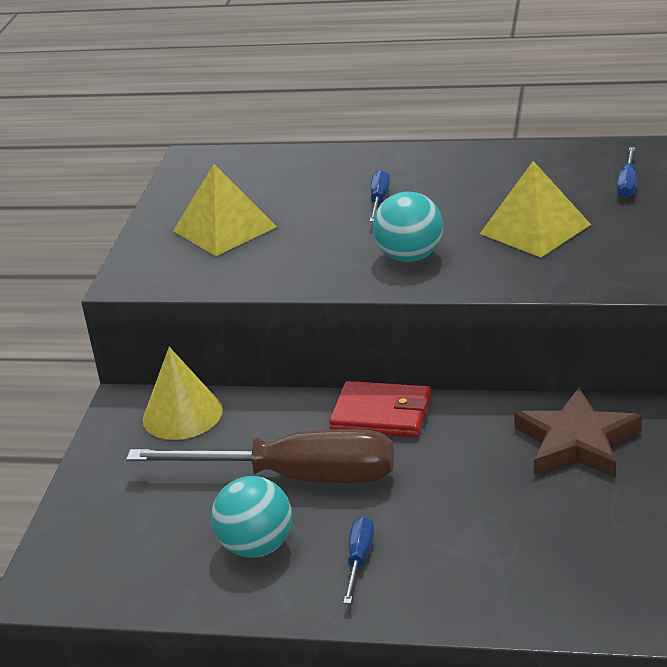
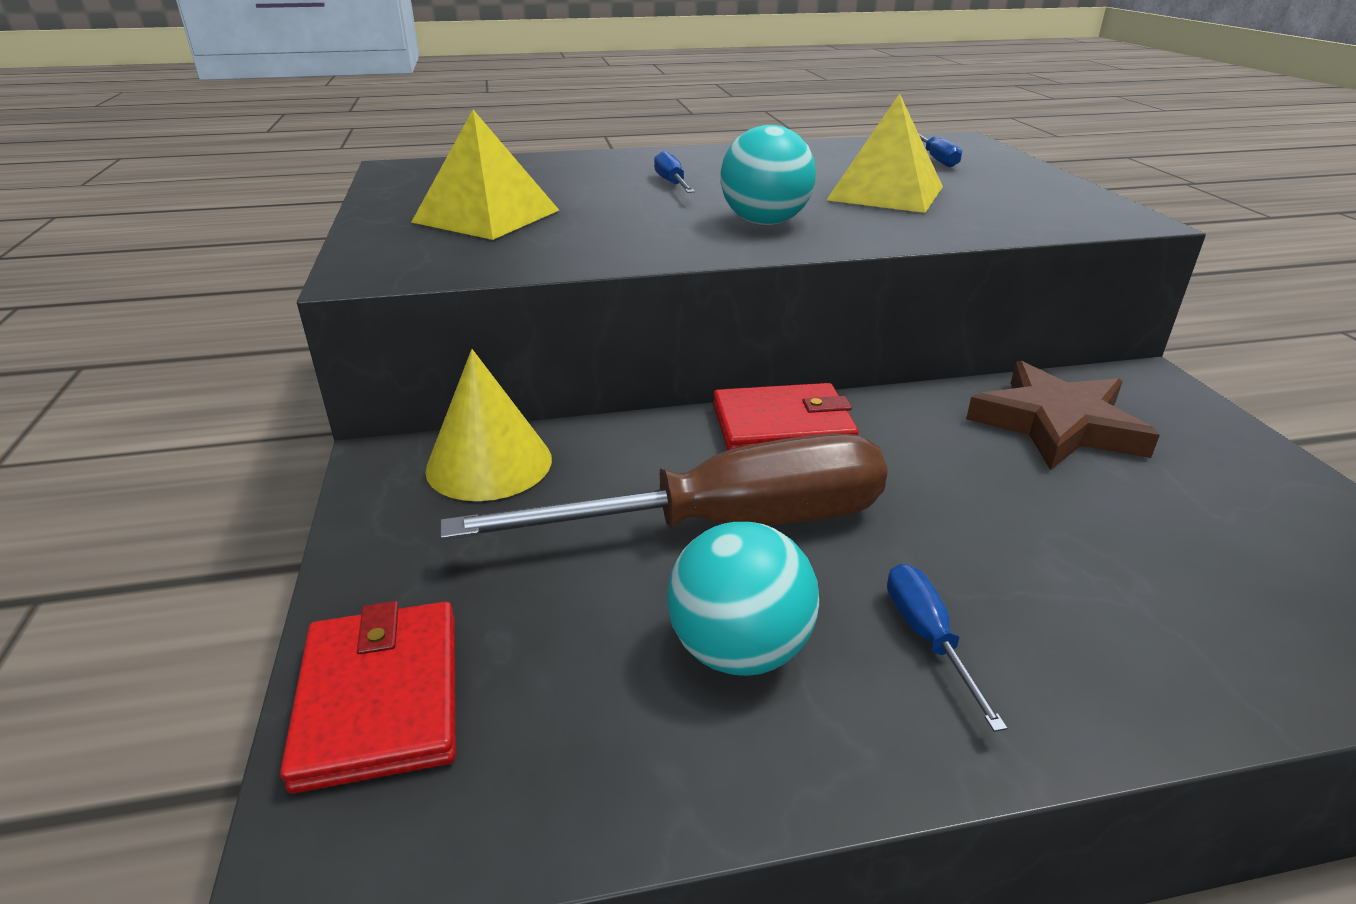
camera: 25 degrees left, 0 degrees up
none -> red wallet [280,601,456,793]

